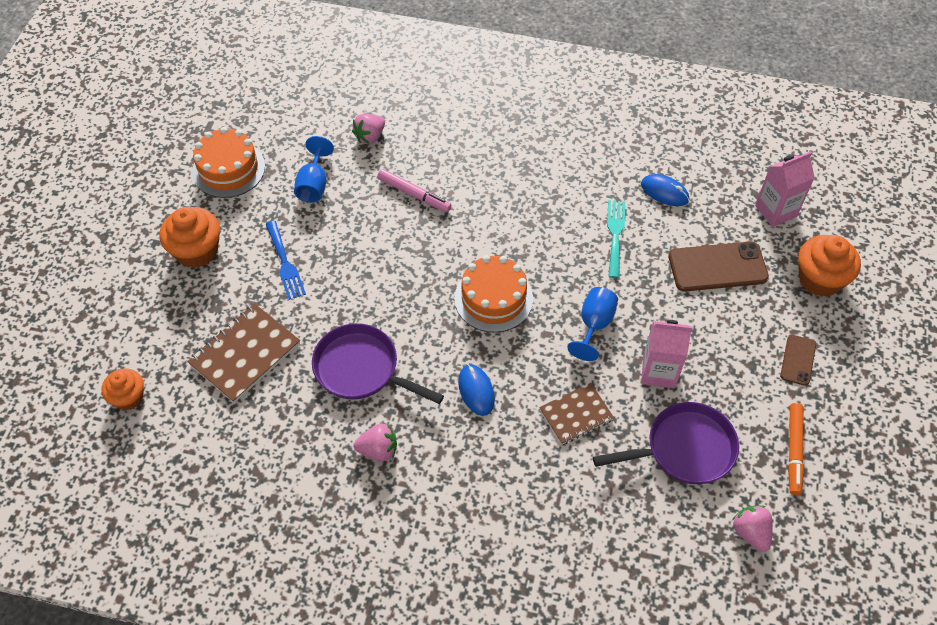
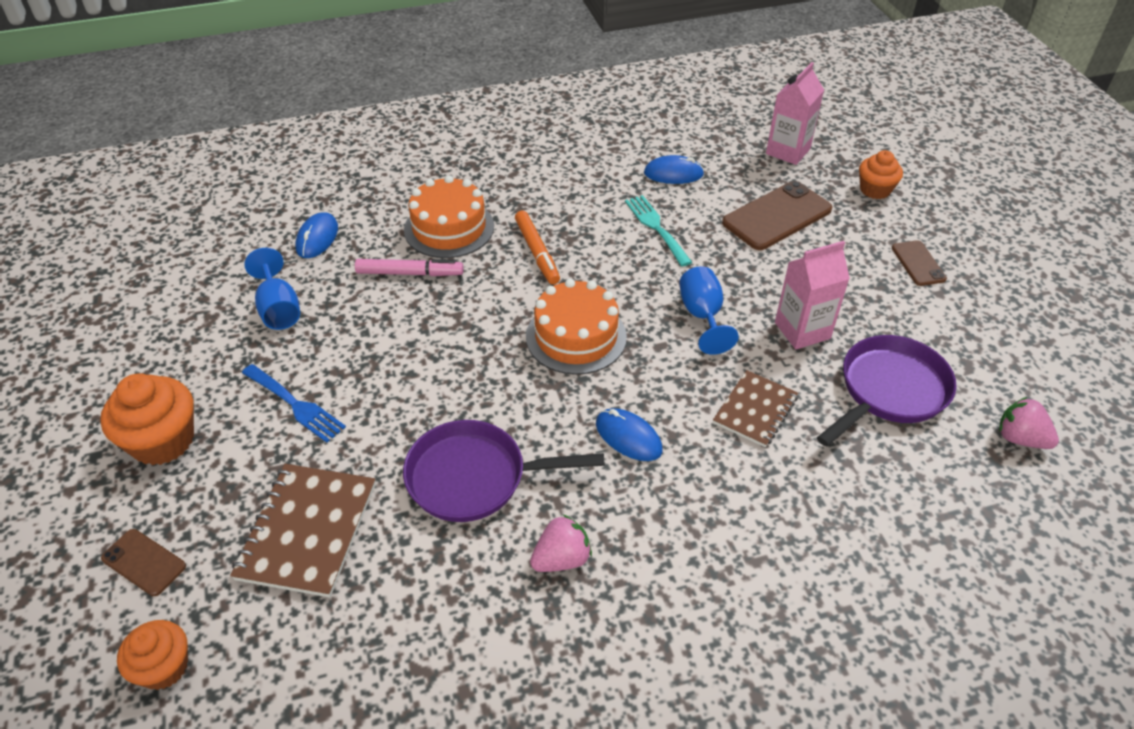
camera: 30 degrees left, 10 degrees down
orange cake [192,127,265,198] -> orange cake moved to [404,175,494,258]
pink strawberry [352,114,385,144] -> blue mouse [295,212,338,258]
orange marker [788,403,804,495] -> orange marker moved to [515,211,560,285]
orange cupcake [798,235,861,297] -> orange cupcake [859,150,903,199], size x0.64
none -> brown phone [101,529,186,596]

